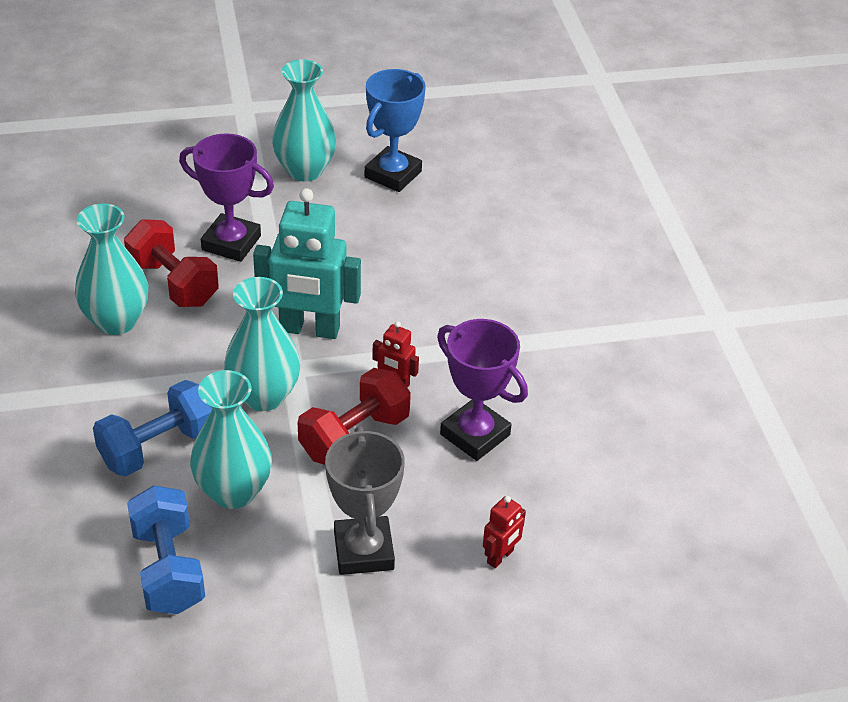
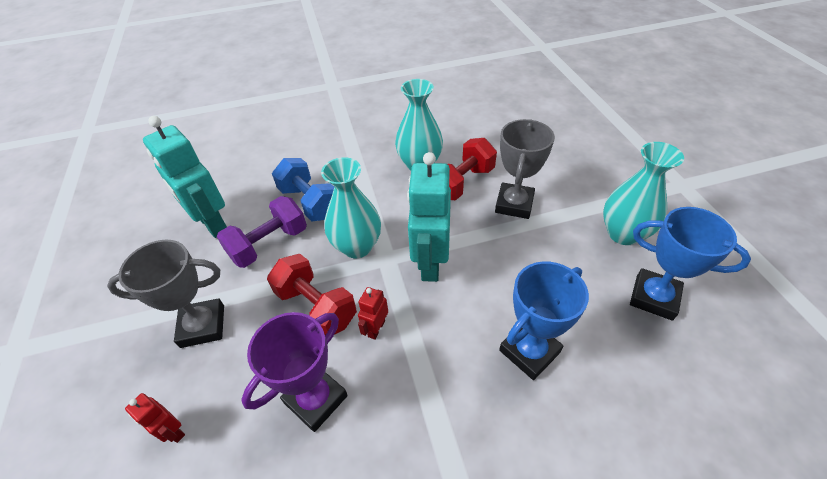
camera: 90 degrees right, 5 degrees up
blue dumbbell [127,485,205,614] -> turquoise robot [143,116,227,238]
purple trophy [179,133,274,262] -> grey trophy [495,119,555,219]
turquoise vase [190,370,272,509] -> purple dumbbell [217,196,307,268]
none -> blue trophy [499,261,589,380]

